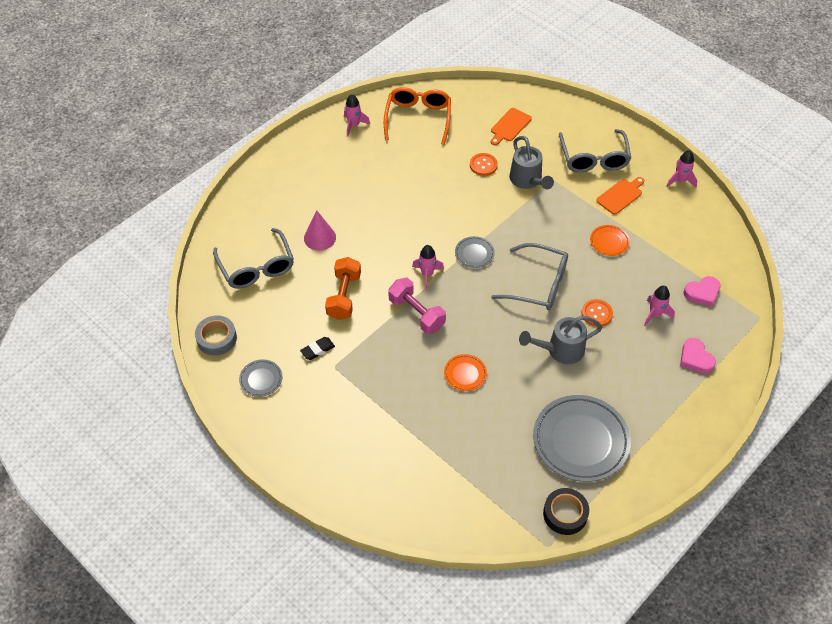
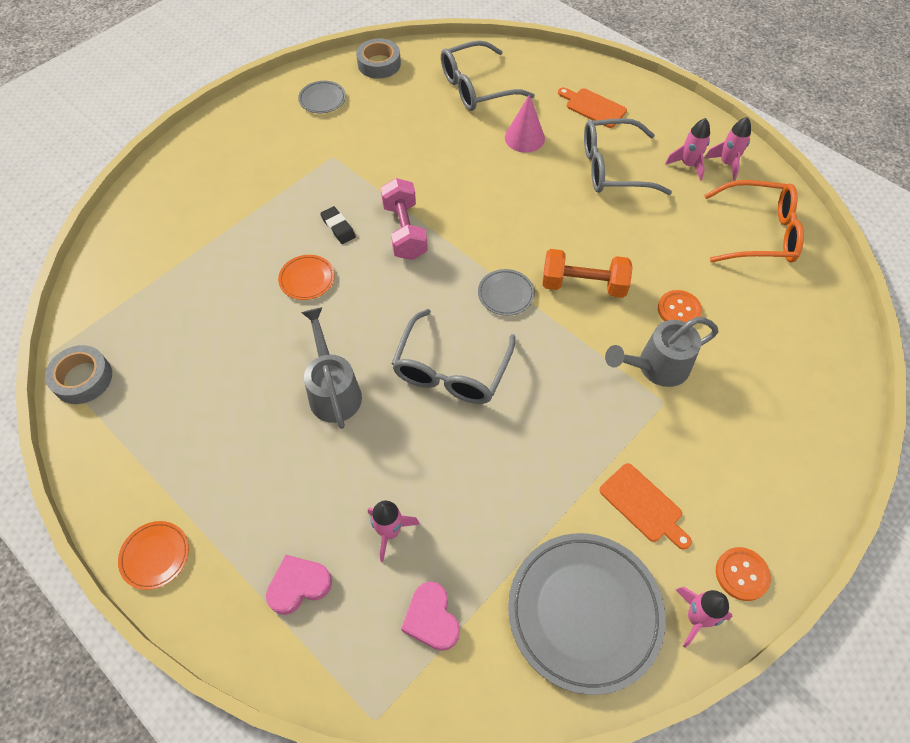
camera: 90 degrees right, 5 degrees up
black eraser [300,337,335,360] -> black eraser moved to [320,206,356,244]
orange dumbbell [325,257,361,320] -> orange dumbbell moved to [542,249,633,298]
pink dumbbell [388,278,446,334] -> pink dumbbell turned 60 degrees counterclockwise [381,178,428,260]
pink rocket [412,245,444,289] -> pink rocket moved to [665,118,710,181]
orange cutting board [491,108,532,145] -> orange cutting board moved to [558,87,627,128]
grey plate [533,395,631,482] -> grey plate moved to [508,533,666,695]
black tape [543,488,589,535] -> grey tape [45,345,112,404]
grey glasses [559,129,631,172] -> grey glasses moved to [584,118,672,195]
orange button [581,299,613,327] -> orange button moved to [716,547,771,601]
orange plate [590,225,630,256] -> orange plate moved to [118,521,189,590]

